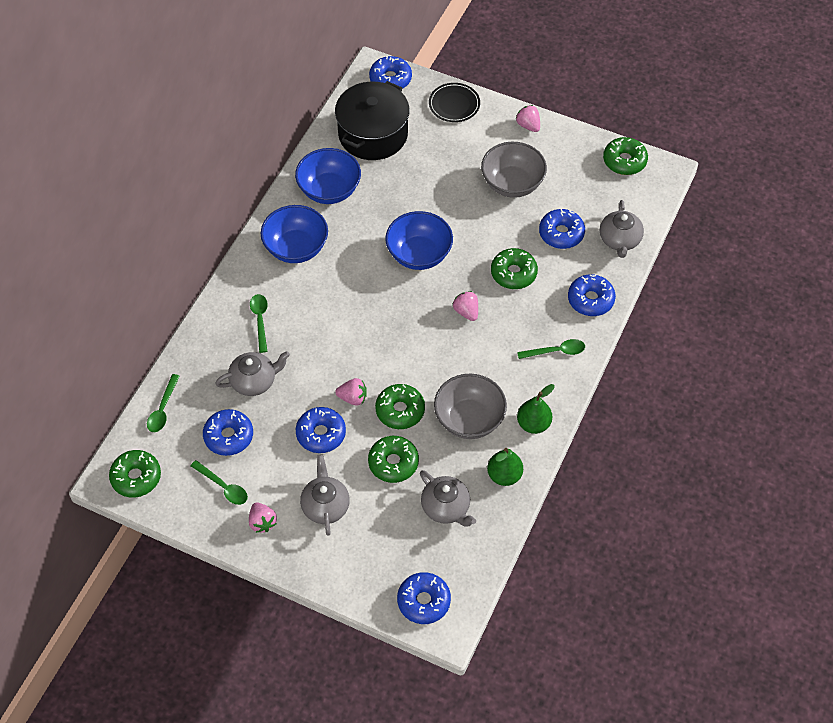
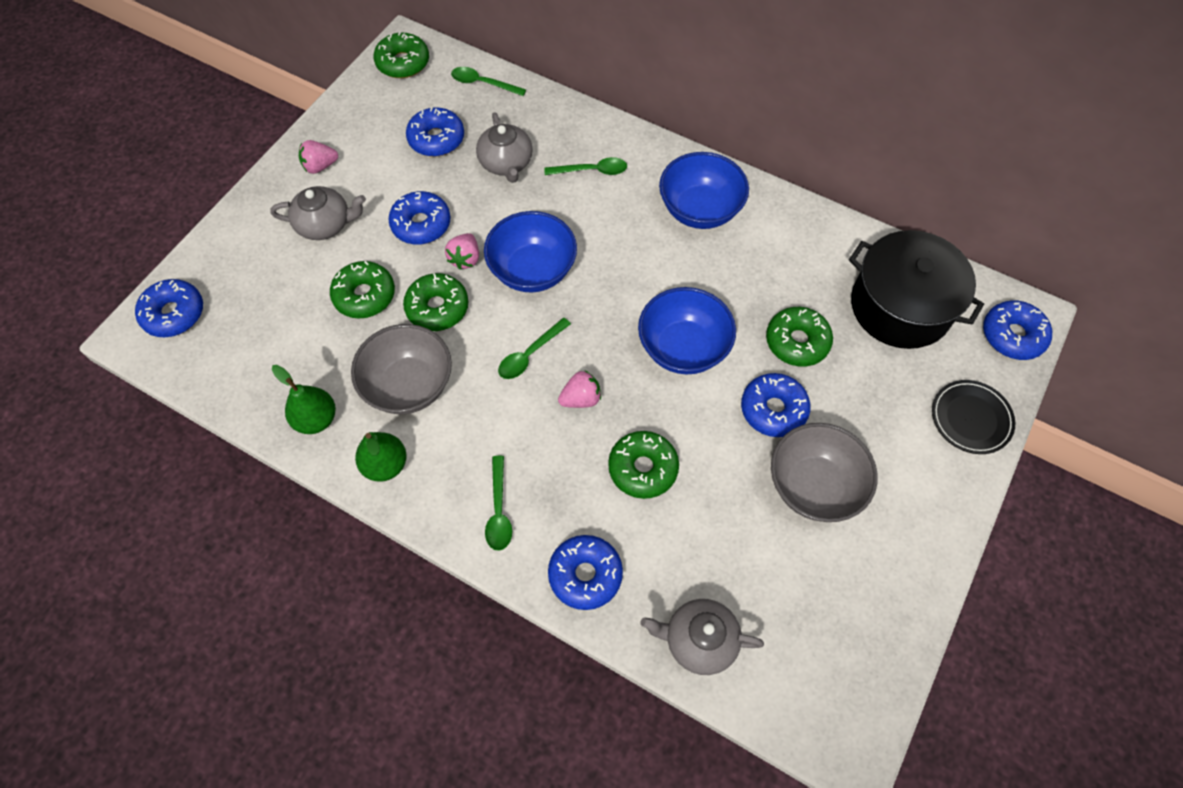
camera: 95 degrees right, 5 degrees up
green spoon [191,460,248,505] -> green spoon moved to [498,318,571,379]
blue bowl [295,148,361,204] -> blue bowl moved to [484,211,577,293]
grey teapot [420,470,476,527] -> none
pink strawberry [516,105,540,132] -> none
blue donut [539,209,585,249] -> blue donut moved to [741,373,811,437]
green donut [603,137,648,175] -> green donut moved to [766,307,833,367]

